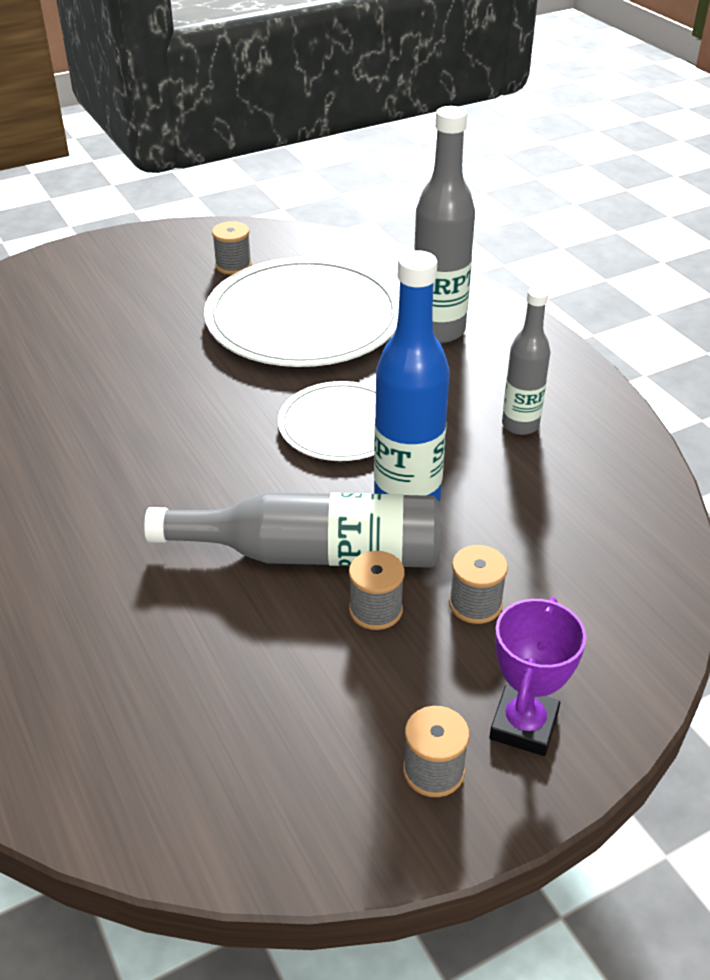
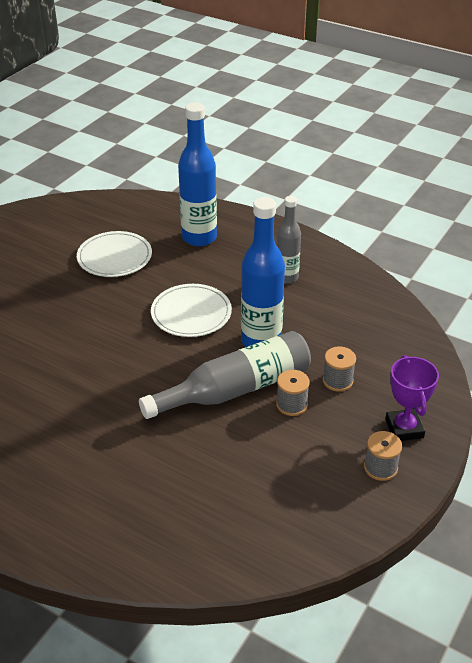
camera: 30 degrees left, 0 degrees up
white plate [204,257,399,367] -> white plate [77,231,152,277], size x0.57
grey spool [212,221,252,275] -> none
grey bottle [414,106,475,343] -> blue bottle [178,103,217,246]

